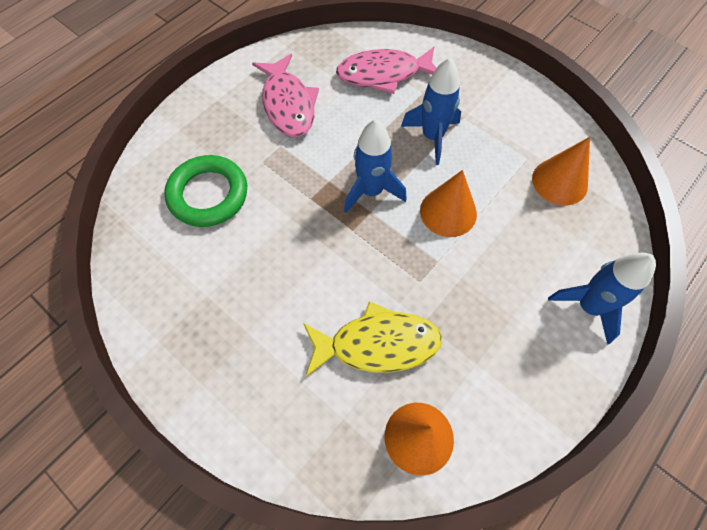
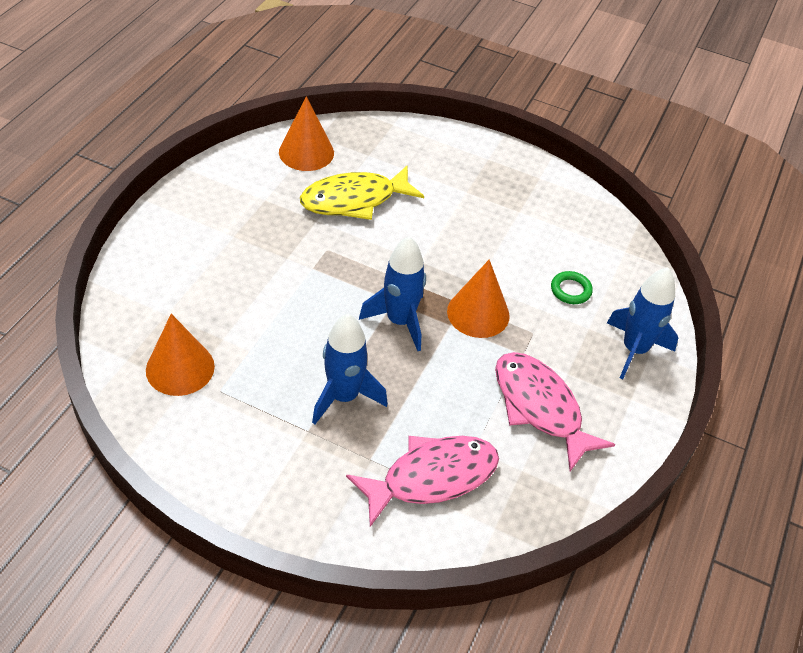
camera: 160 degrees right, 15 degrees down
green ring [164,155,247,227] -> green ring [551,271,593,304], size x0.47
orange cone [420,170,477,237] -> orange cone moved to [447,259,510,338]
blue rocket [548,252,656,345] -> blue rocket moved to [607,267,678,379]

